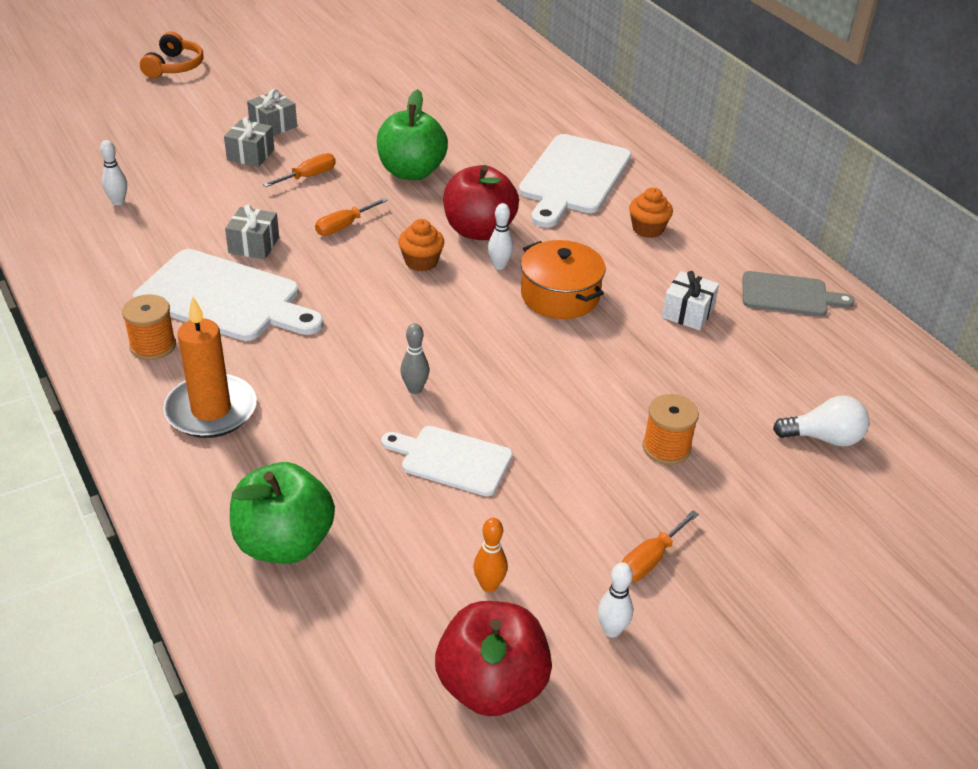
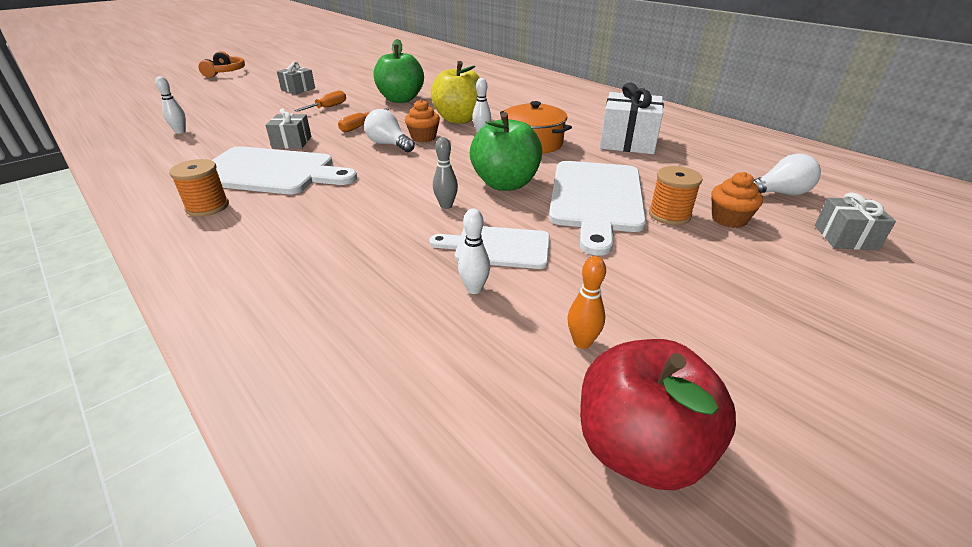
camera: 10 degrees left, 5 degrees down
orange candle [163,296,257,438] -> none
grey gift [224,117,274,167] -> grey gift moved to [815,192,896,250]
green apple [230,462,335,564] -> green apple moved to [470,112,542,191]
red apple [443,165,519,240] -> yellow apple [431,61,480,124]
white cutting board [519,134,631,228] -> white cutting board moved to [549,161,646,256]
white bowling pin [598,562,633,638] -> white bowling pin moved to [458,209,490,294]
orange screwdriver [621,510,699,581] -> none
orange cupcake [629,188,673,238] -> orange cupcake moved to [711,172,763,228]
white gift [662,271,719,331] -> white gift [600,83,664,154], size x1.70
grey cutting board [742,271,855,316] -> none
none -> white light bulb [364,109,415,152]

